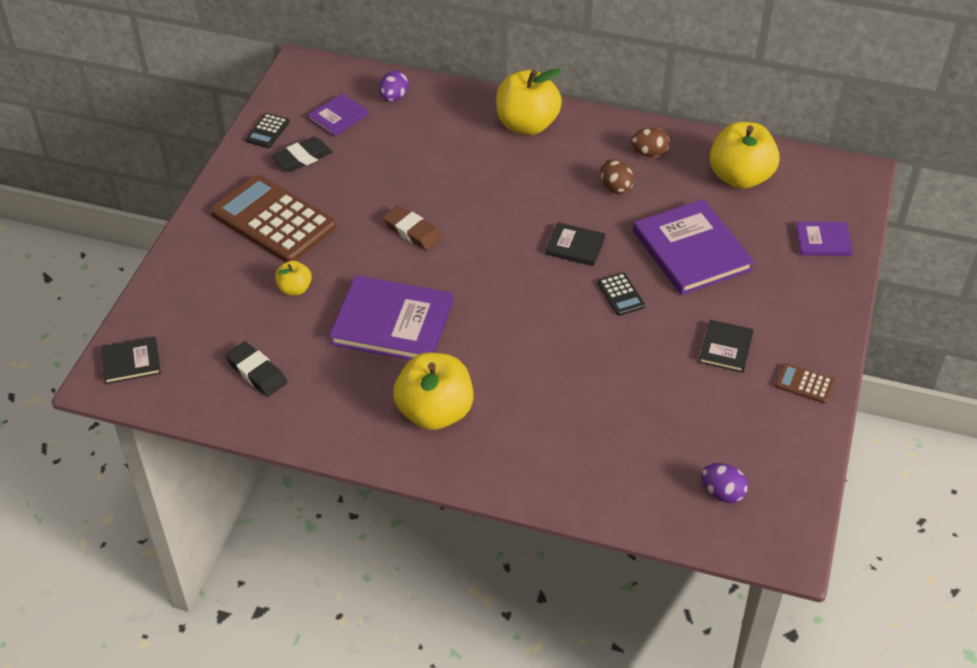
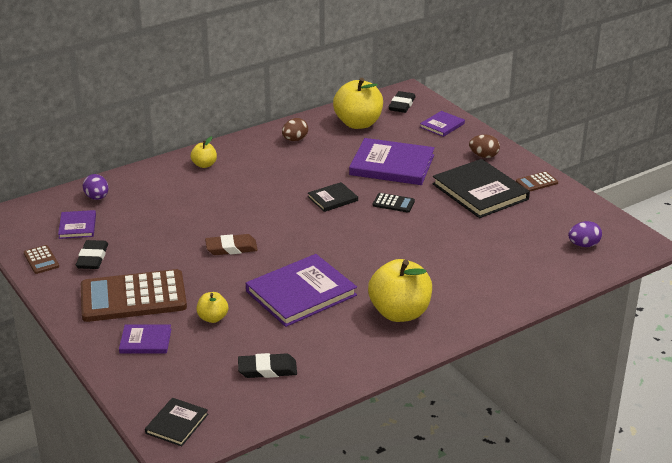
camera: 50 degrees left, 15 degrees down
black calculator [246,113,289,148] -> brown calculator [24,245,59,274]
yellow apple [496,68,562,135] -> yellow apple [191,136,217,168], size x0.49
brown egg [600,159,634,194] -> brown egg moved to [469,135,500,158]
black book [699,320,754,373] -> black book [432,159,530,218], size x1.94
none -> purple book [119,324,171,354]
none -> black eraser [388,91,416,113]

